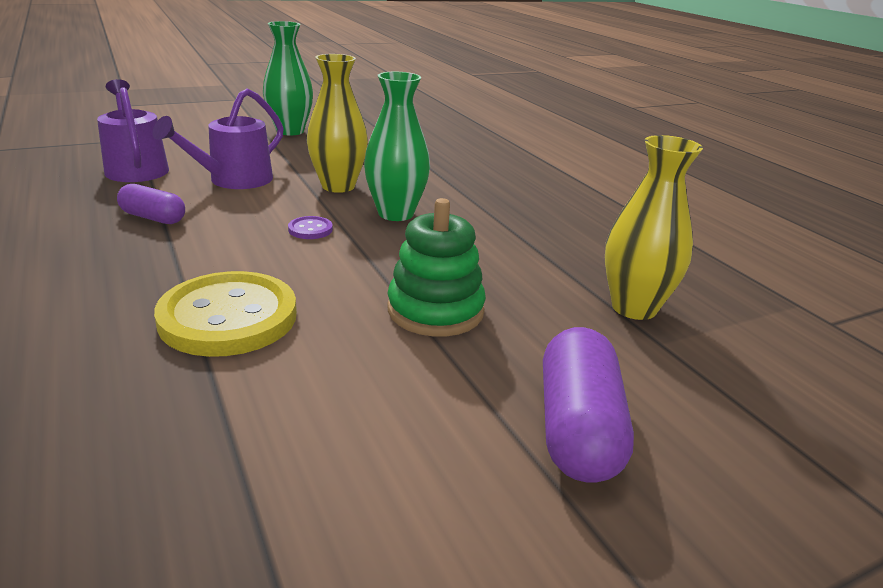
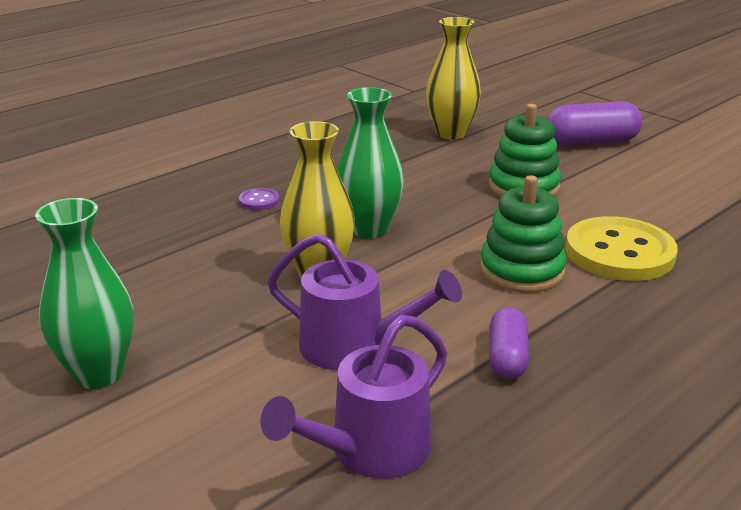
camera: 105 degrees left, 0 degrees up
purple button [288,216,333,239] -> purple button moved to [239,188,279,210]
none -> green stacking toy [480,175,567,293]

